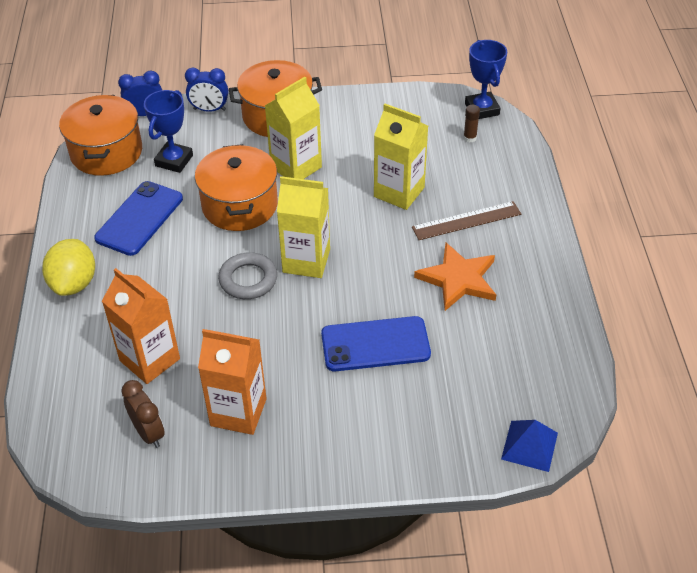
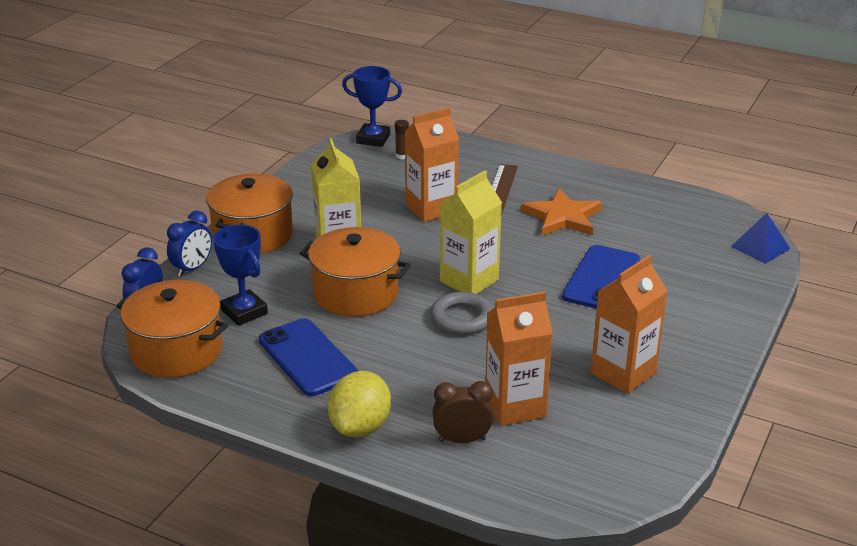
camera: 60 degrees left, 15 degrees down
yellow lemon [42,239,95,296] -> yellow lemon turned 75 degrees clockwise [328,371,391,437]
brown clock [121,380,165,448] -> brown clock moved to [433,381,493,443]
yellow carton [374,104,428,210] -> orange carton [405,108,459,222]

